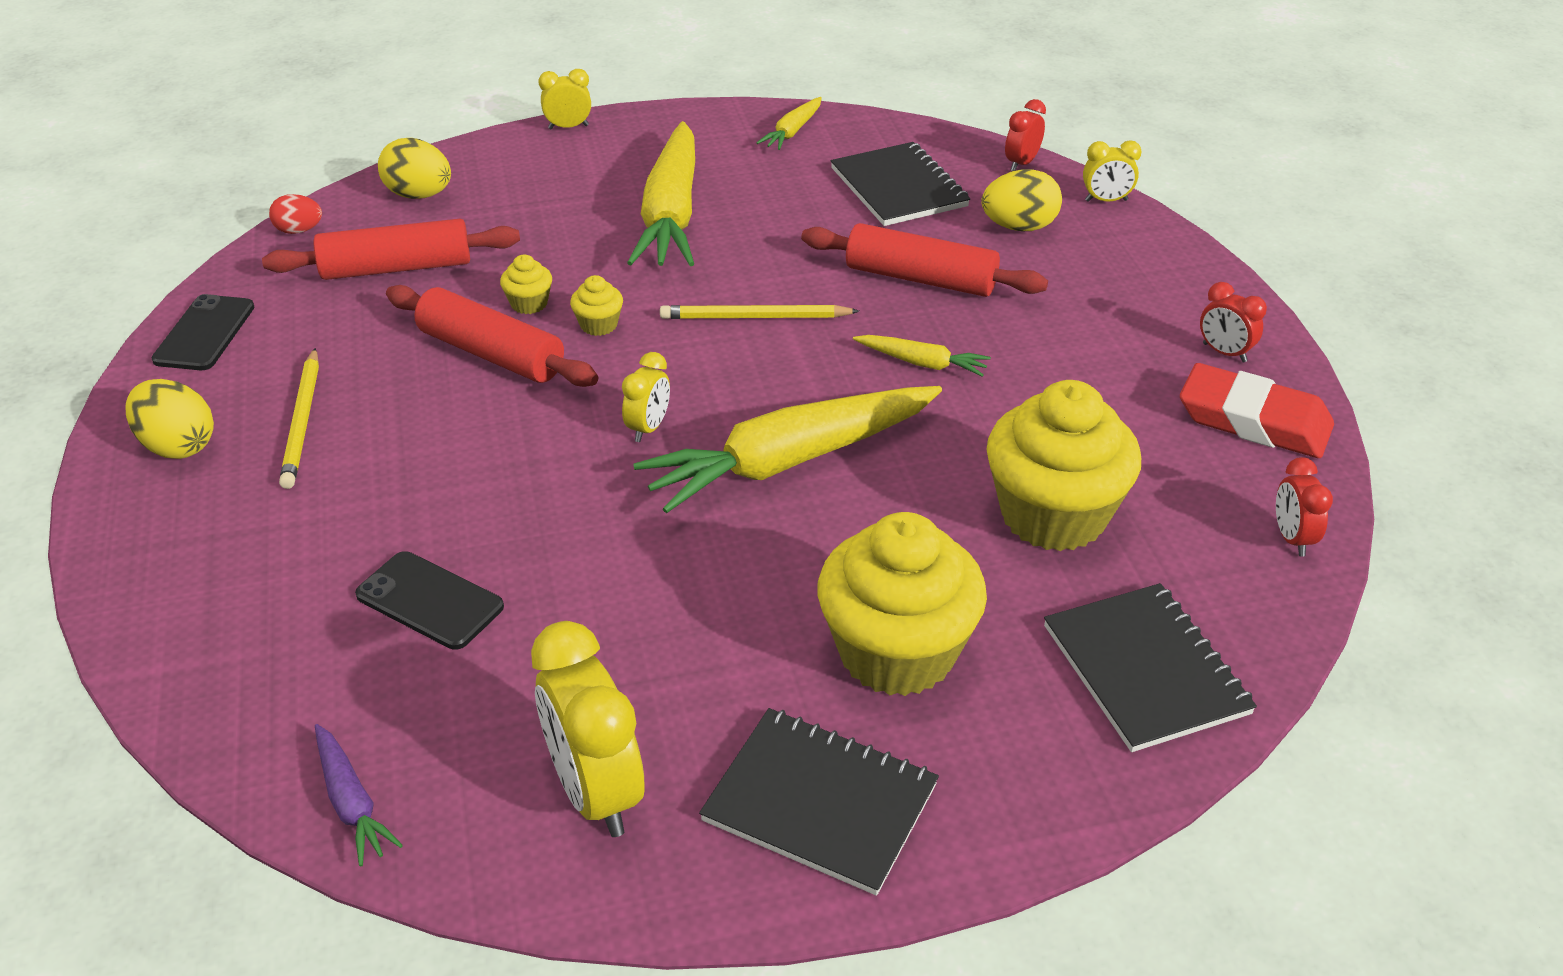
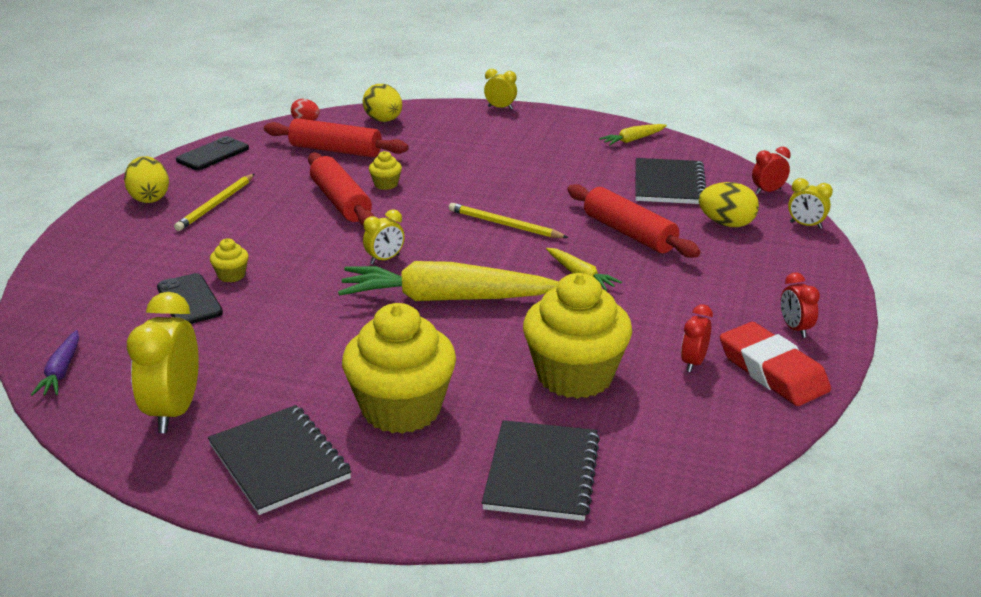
camera: 30 degrees right, 10 degrees down
yellow cupcake [570,275,623,336] -> yellow cupcake moved to [210,239,249,282]
yellow carrot [627,121,695,266] -> none
red clock [1276,457,1333,556] -> red clock moved to [681,304,713,372]

